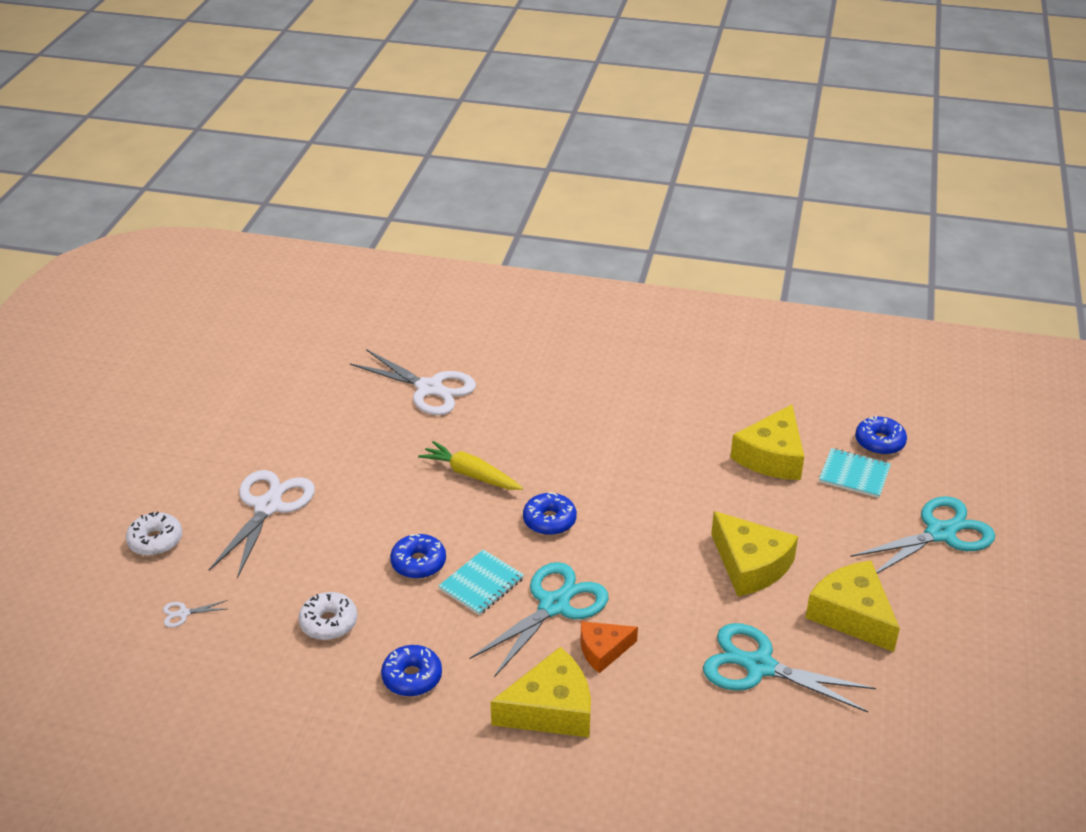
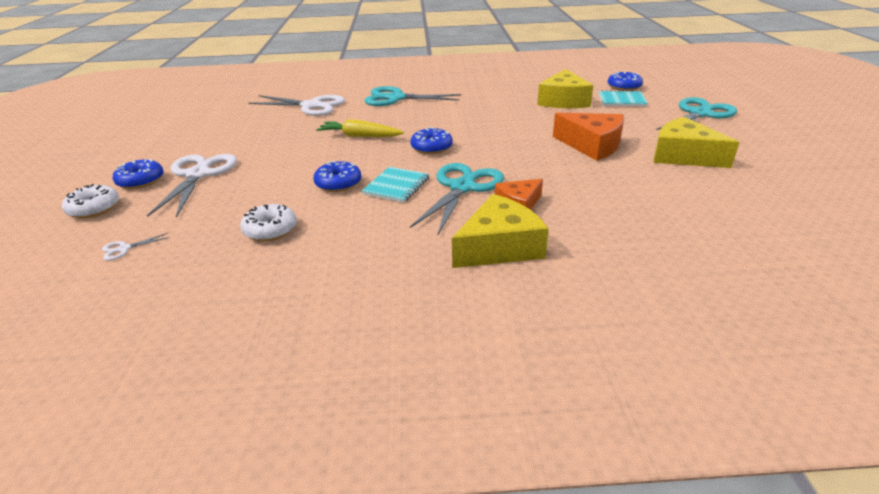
camera: 15 degrees left, 5 degrees down
blue donut [381,645,442,696] -> blue donut moved to [113,159,164,189]
turquoise scissors [703,623,876,713] -> turquoise scissors moved to [364,86,461,106]
yellow cheese [711,511,798,596] -> orange cheese [553,113,624,161]

